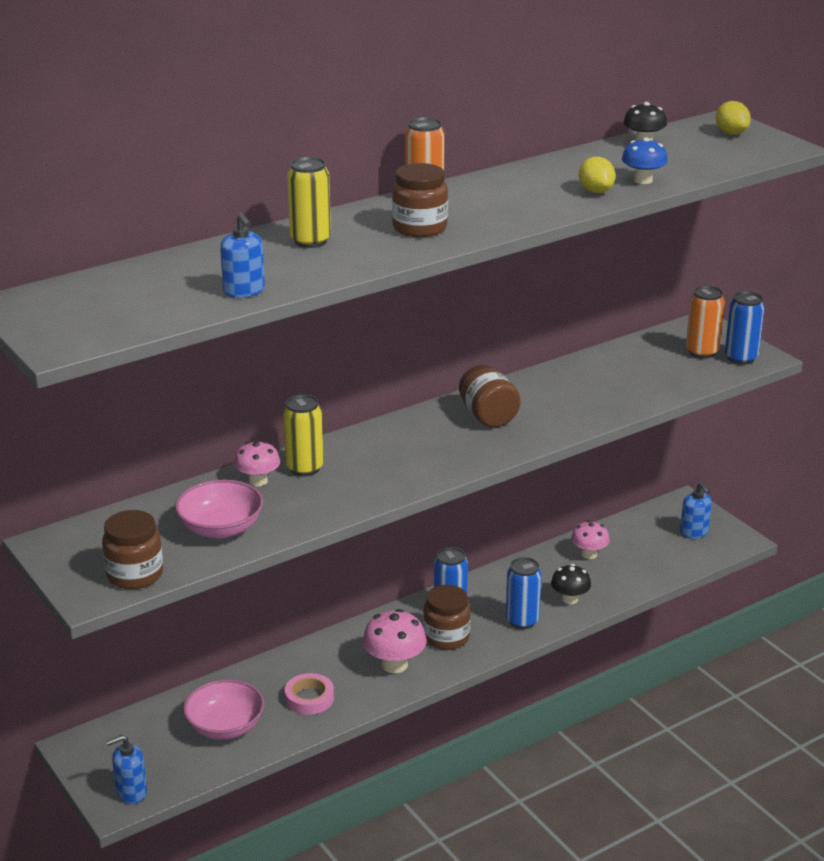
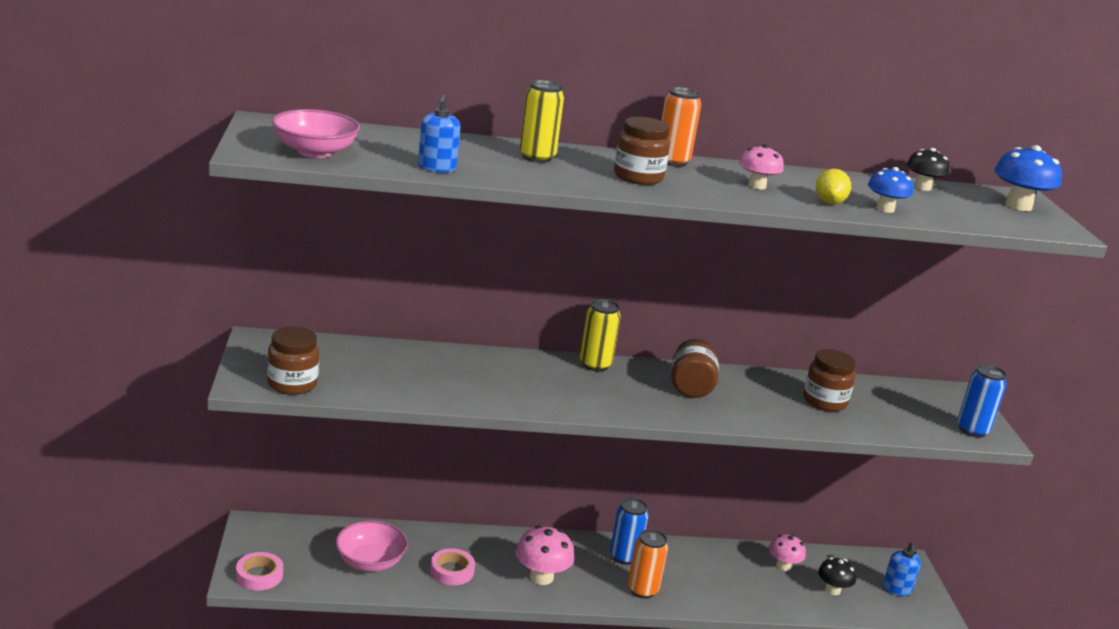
camera: 25 degrees right, 5 degrees down
blue soap dispenser [106,735,147,804] -> pink tape [236,552,283,590]
pink bowl [175,479,263,538] -> pink bowl moved to [272,109,360,158]
pink mushroom [234,441,280,486] -> pink mushroom moved to [739,144,784,190]
yellow can [283,394,324,476] -> yellow can moved to [580,299,621,372]
brown jar [423,585,471,650] -> brown jar moved to [803,349,856,412]
blue can [506,557,542,629] -> none
black mushroom [551,564,591,604] -> black mushroom moved to [818,557,856,595]
orange can [686,286,725,359] -> orange can moved to [628,529,668,599]
yellow lemon [716,101,751,135] -> blue mushroom [994,145,1062,211]

